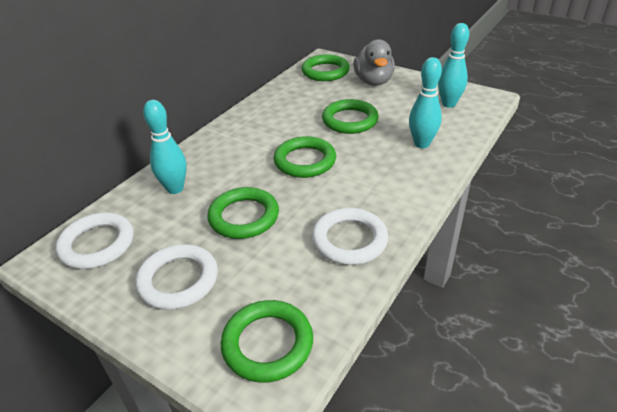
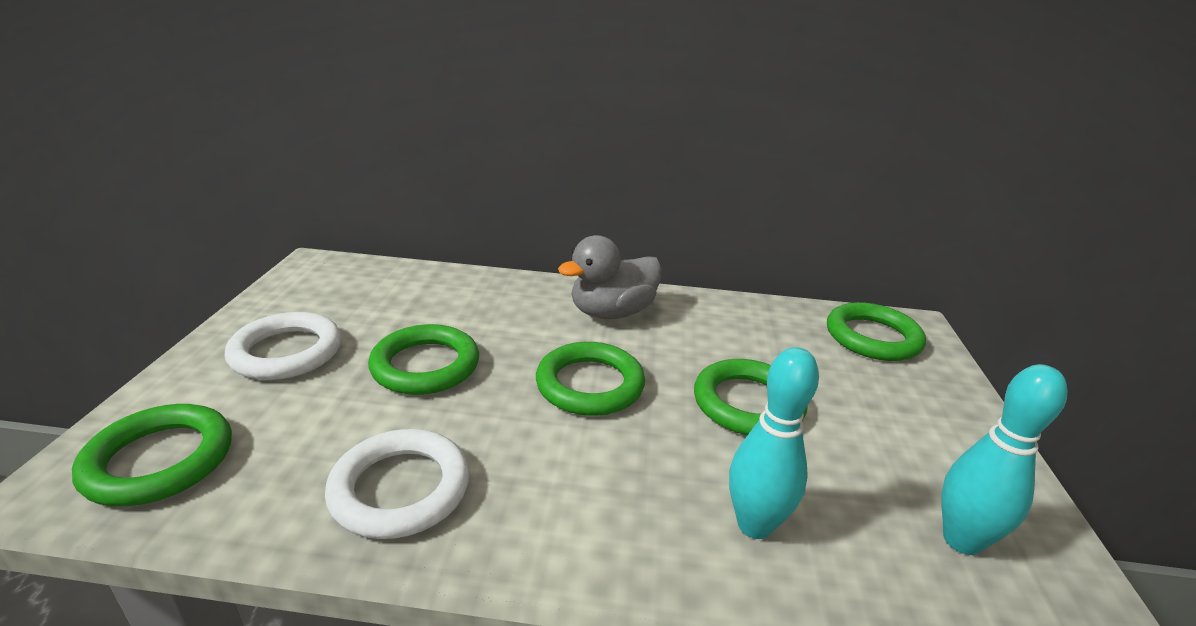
camera: 60 degrees right, 10 degrees down
white ring [55,212,134,269] -> none
turquoise bowling pin [143,100,187,194] -> none
grey duck [353,39,395,86] -> grey duck moved to [558,235,662,319]

